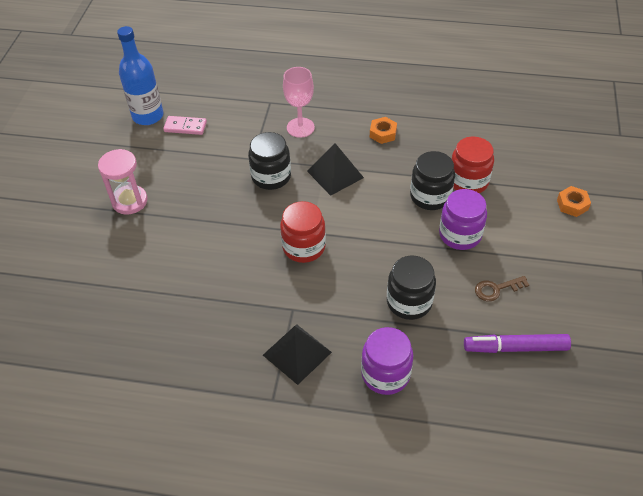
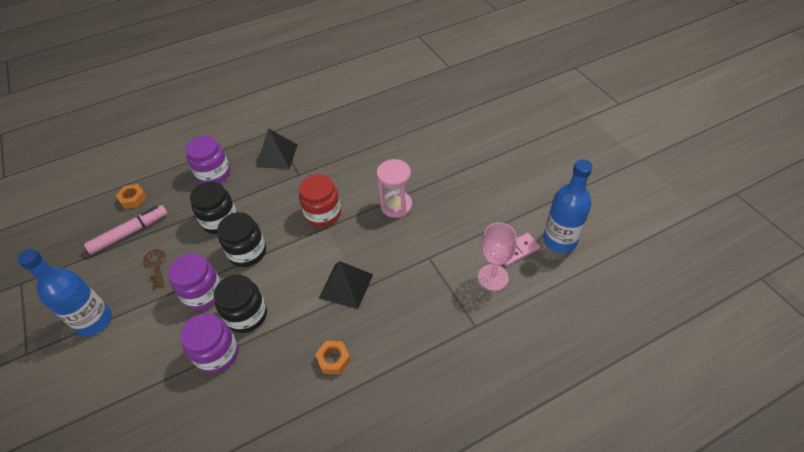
camera: 145 degrees right, 0 degrees up
pink hourglass [98,149,148,215] -> pink hourglass moved to [376,159,412,218]
black jar [248,132,291,190] -> black jar moved to [217,212,266,267]
pink goblet [283,67,315,138] -> pink goblet moved to [478,223,516,291]
red jar [452,136,494,193] -> purple jar [180,313,239,373]
purple marker [464,334,571,353] -> pink marker [84,205,168,254]
brown key [475,276,529,301] -> brown key turned 60 degrees counterclockwise [143,249,165,289]
orange nut [557,186,591,217] -> orange nut moved to [115,184,147,209]
none -> blue bottle [17,249,112,336]

